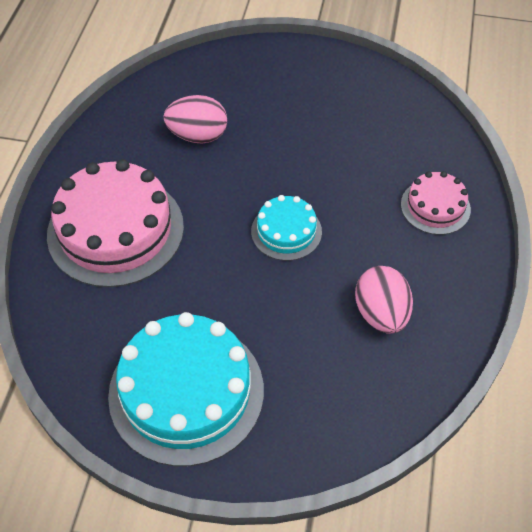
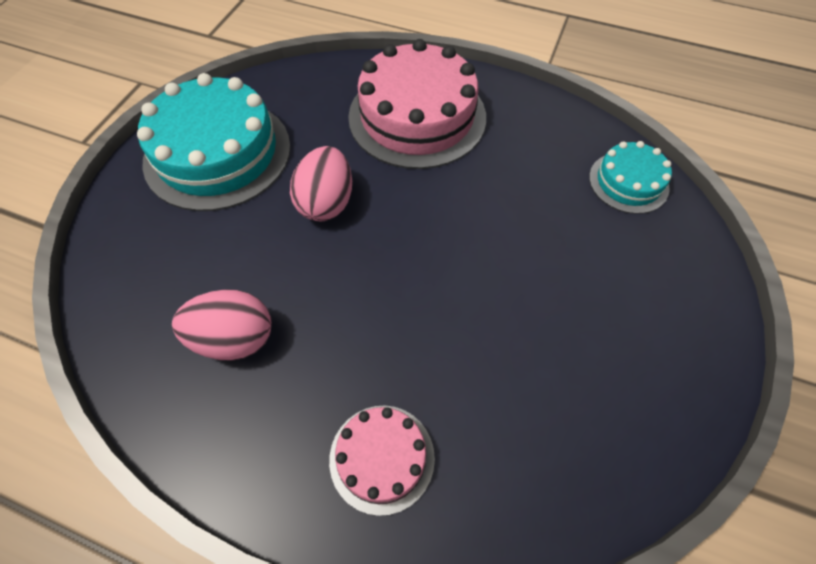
camera: 100 degrees right, 5 degrees up
pink egg [163,95,227,143] -> pink egg moved to [290,146,352,221]
turquoise cake [251,195,322,261] -> turquoise cake moved to [589,141,672,214]

